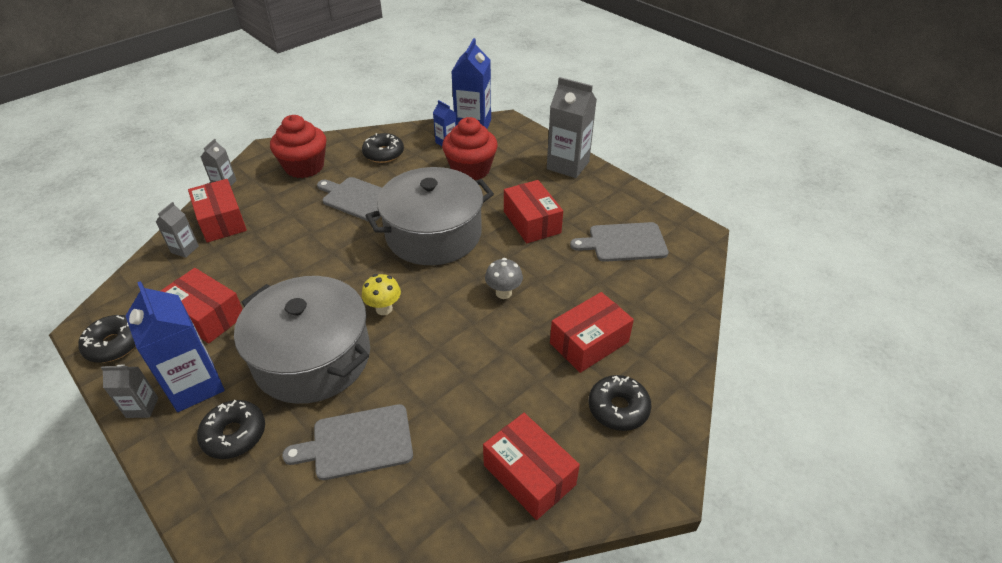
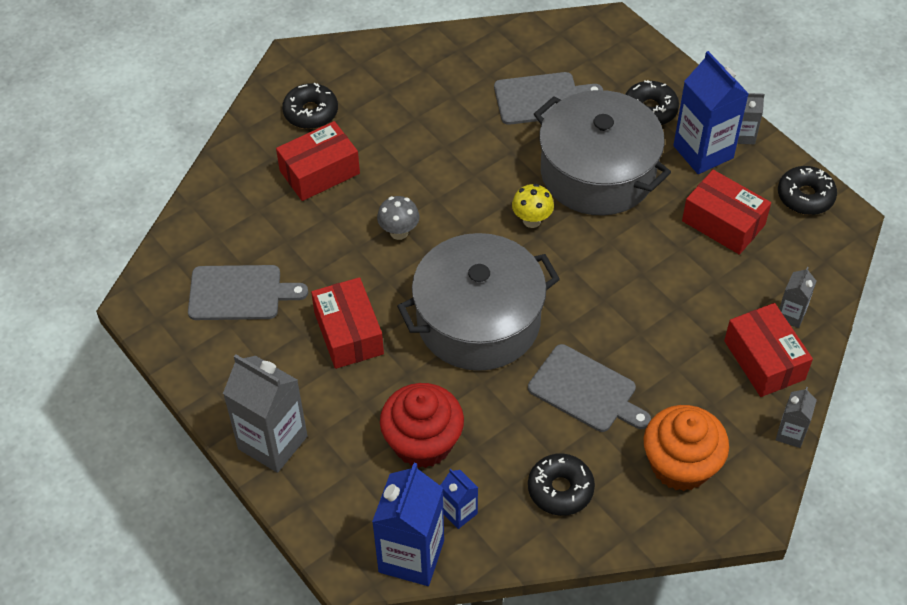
camera: 175 degrees left, 10 degrees up
red cupcake [270,115,326,178] -> orange cupcake [644,405,729,491]
red box [483,413,580,520] -> none

